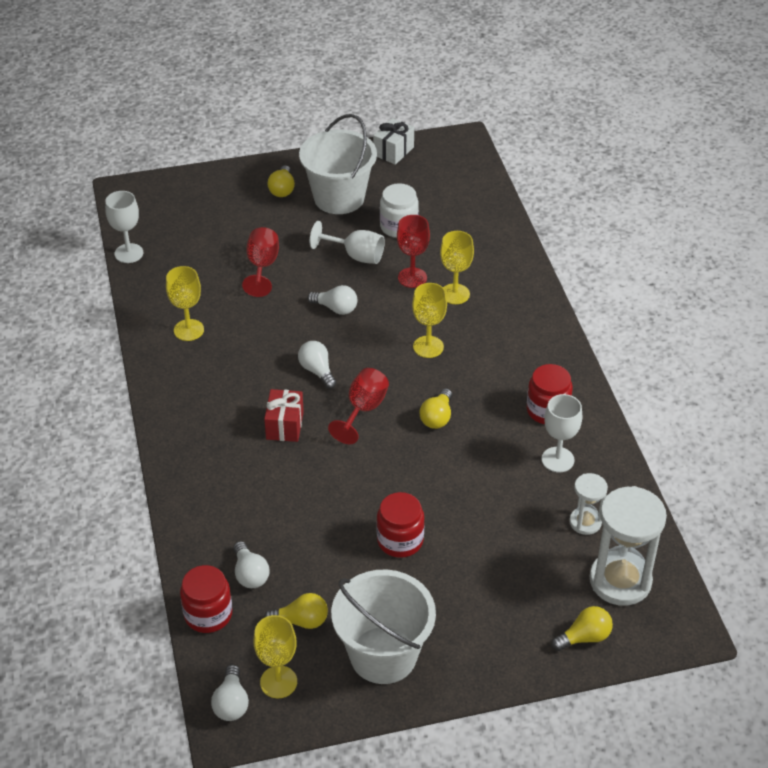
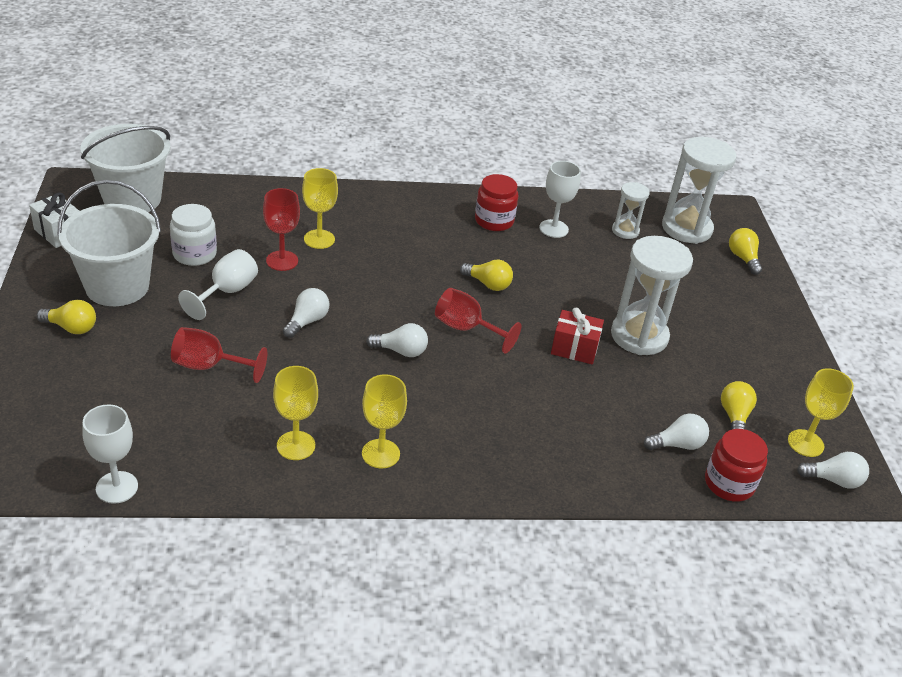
camera: 85 degrees left, 5 degrees down
red gift [264,389,304,442] -> red gift moved to [551,308,604,364]
white light bulb [298,341,336,389] -> white light bulb turned 150 degrees counterclockwise [366,323,428,357]
white bucket [331,570,436,684] -> white bucket moved to [81,124,171,212]
red jar [377,492,424,558] -> white hourglass [611,236,693,355]
yellow goblet [412,283,447,358] -> yellow goblet moved to [362,374,407,469]

